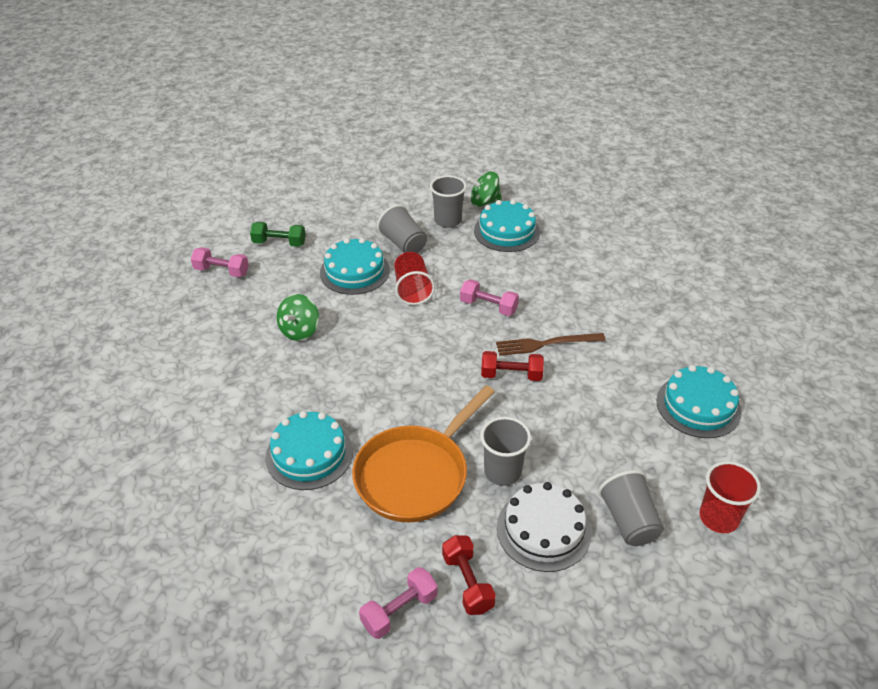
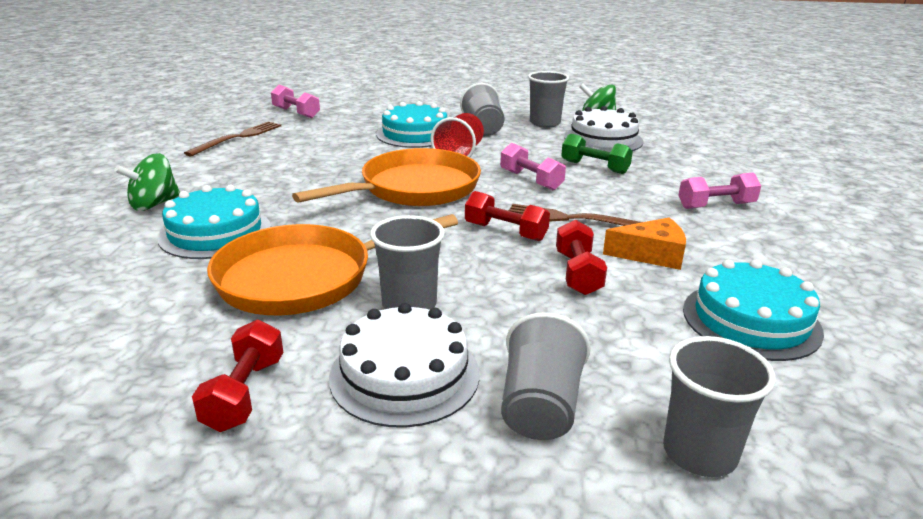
camera: 25 degrees right, 15 degrees down
green dumbbell [250,222,306,247] -> green dumbbell moved to [561,134,633,174]
green spinning top [277,294,319,341] -> green spinning top moved to [114,153,180,211]
pink dumbbell [359,567,438,639] -> pink dumbbell moved to [678,173,761,209]
turquoise cake [474,200,540,252] -> white cake [564,106,644,152]
red cup [699,461,761,533] -> grey cup [663,336,776,477]
none -> brown fork [184,122,281,156]
none -> orange pan [292,148,481,206]
none -> red dumbbell [556,220,607,295]
none -> orange cheese [603,218,686,270]

